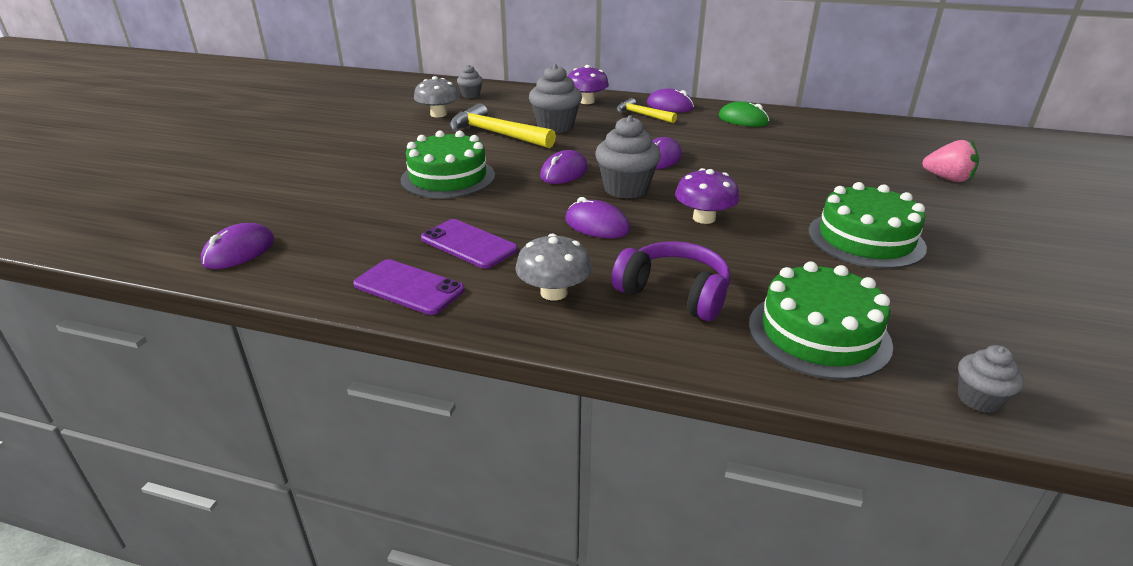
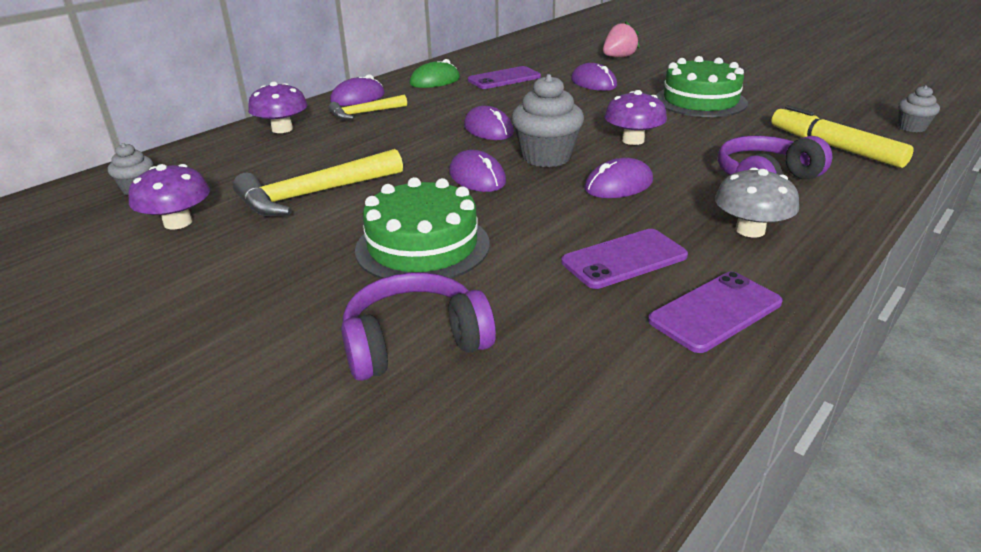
camera: 65 degrees left, 0 degrees up
purple mouse [201,223,274,269] -> purple mouse moved to [571,63,617,91]
grey mushroom [414,76,460,117] -> purple mushroom [128,164,210,230]
grey cupcake [529,64,582,133] -> none
green cake [749,261,893,380] -> yellow marker [771,105,914,168]
none -> purple headphones [341,273,496,381]
none -> purple phone [468,66,541,89]

